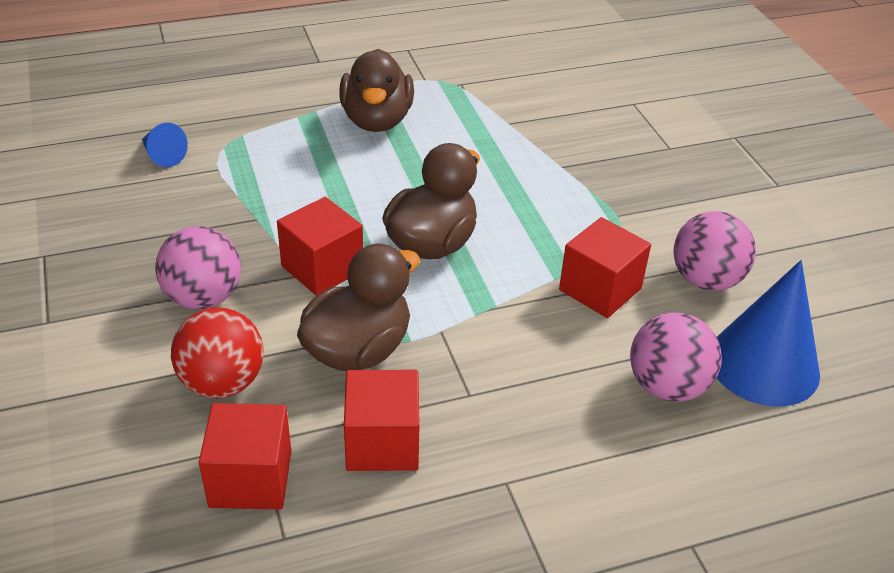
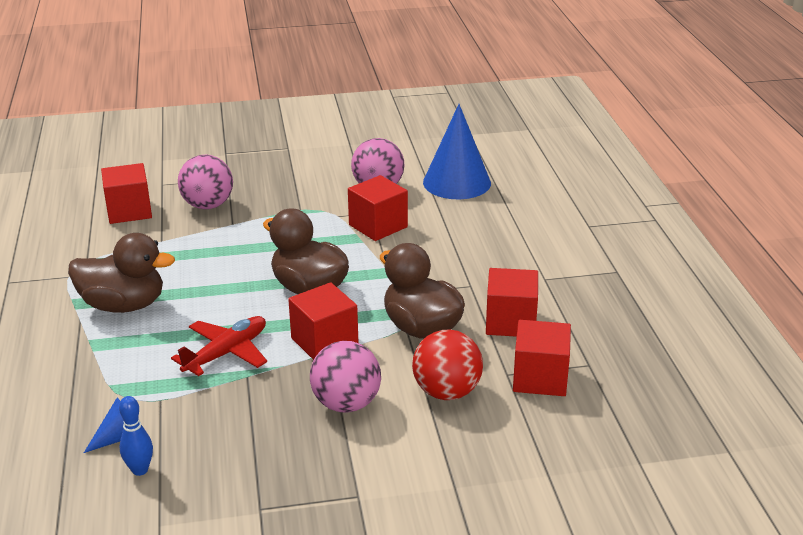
camera: 80 degrees left, 10 degrees down
pink ball [630,313,722,402] -> pink ball moved to [178,155,233,209]
none -> red cube [101,163,152,224]
none -> blue bowling pin [119,396,153,476]
none -> red plane [171,316,267,376]

